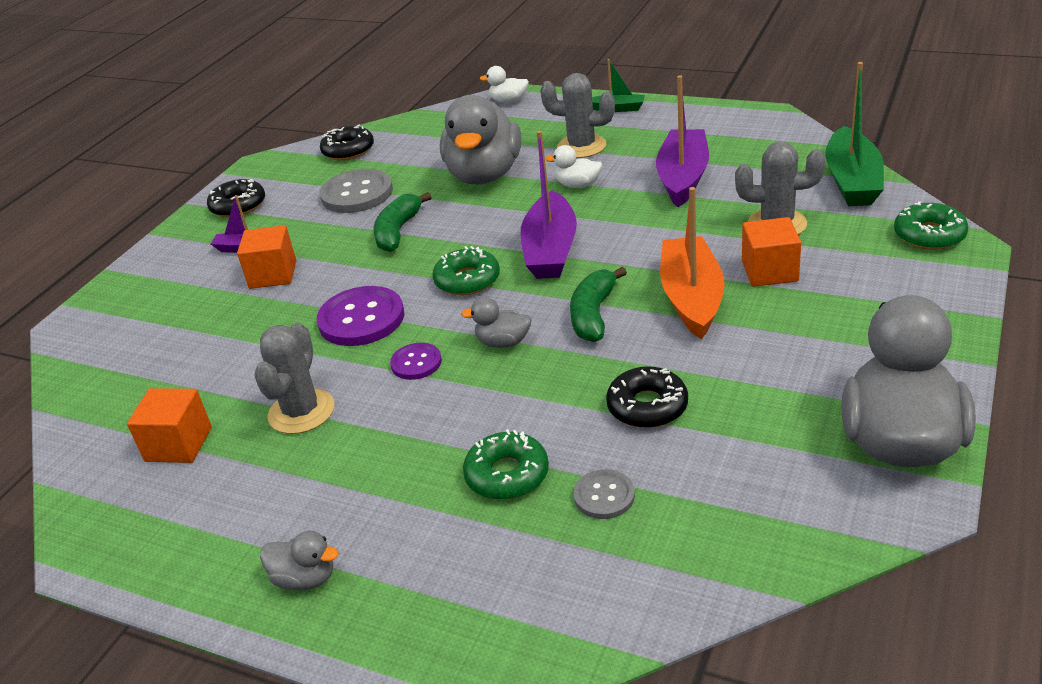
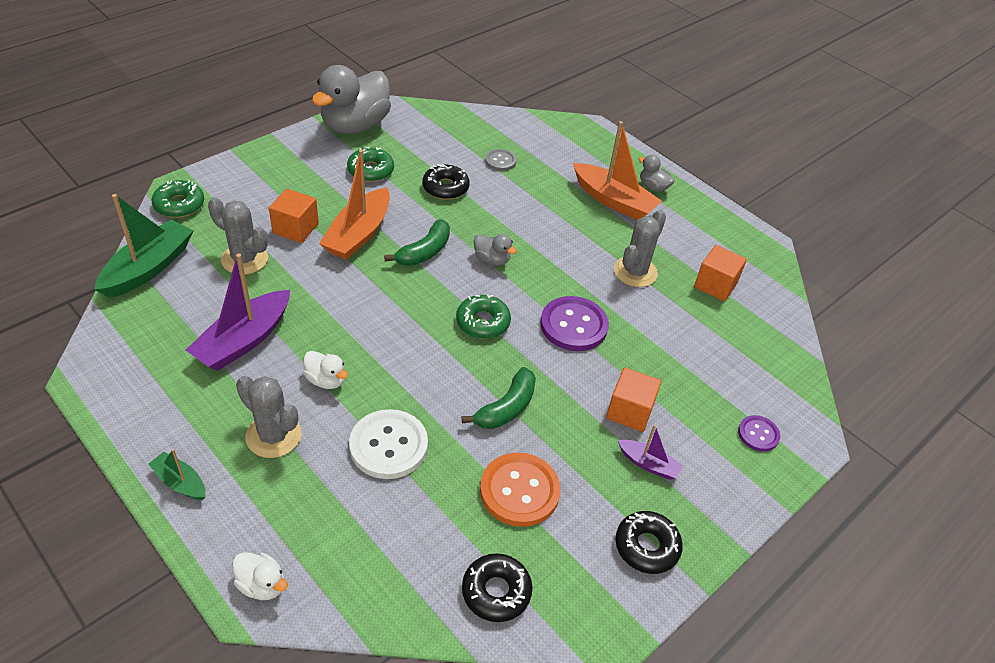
camera: 165 degrees left, 10 degrees up
grey button [320,169,393,213] -> orange button [480,452,561,527]
purple button [390,343,442,380] -> purple button moved to [738,415,780,452]
grey duck [440,95,521,185] -> white button [349,409,428,479]
green donut [463,429,549,500] -> green donut moved to [347,147,394,182]
purple boat [521,130,577,279] -> none
none -> orange boat [573,121,662,220]

